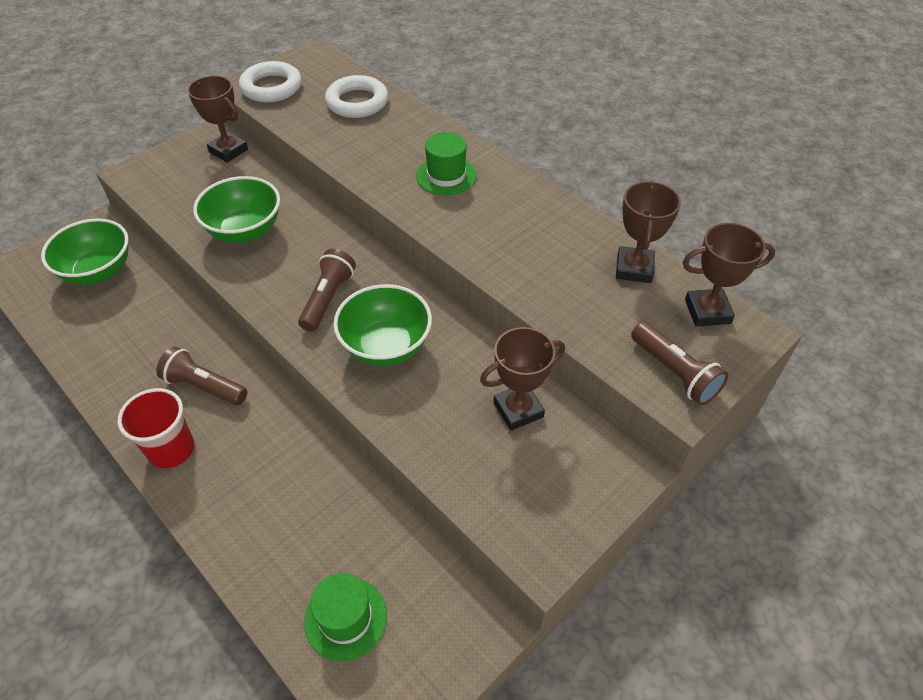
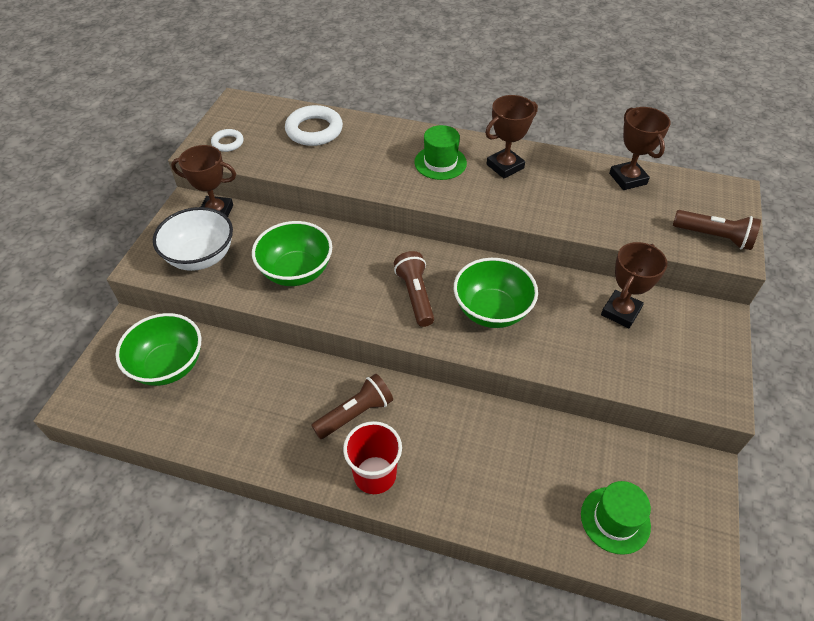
camera: 30 degrees left, 0 degrees up
brown flashlight [156,347,247,405] -> brown flashlight turned 150 degrees clockwise [311,374,393,439]
white ring [239,61,302,102] -> white ring [211,129,244,152], size x0.55
brown trophy [683,223,775,327] -> brown trophy moved to [485,95,538,178]
none -> white bowl [153,207,233,271]

